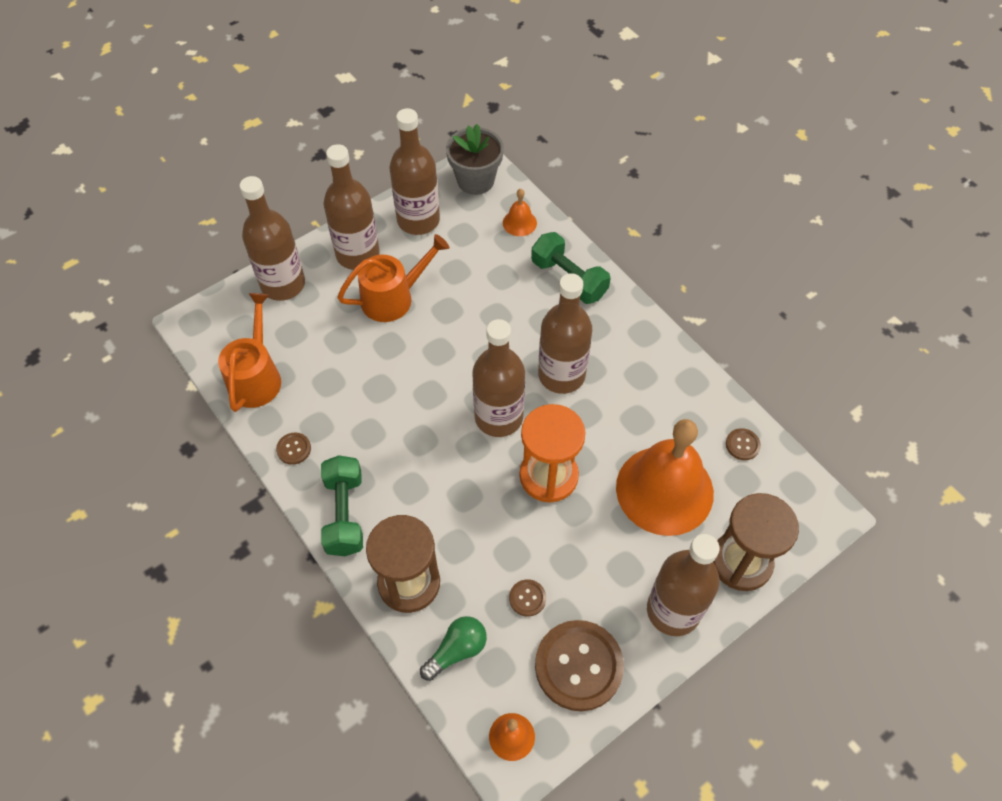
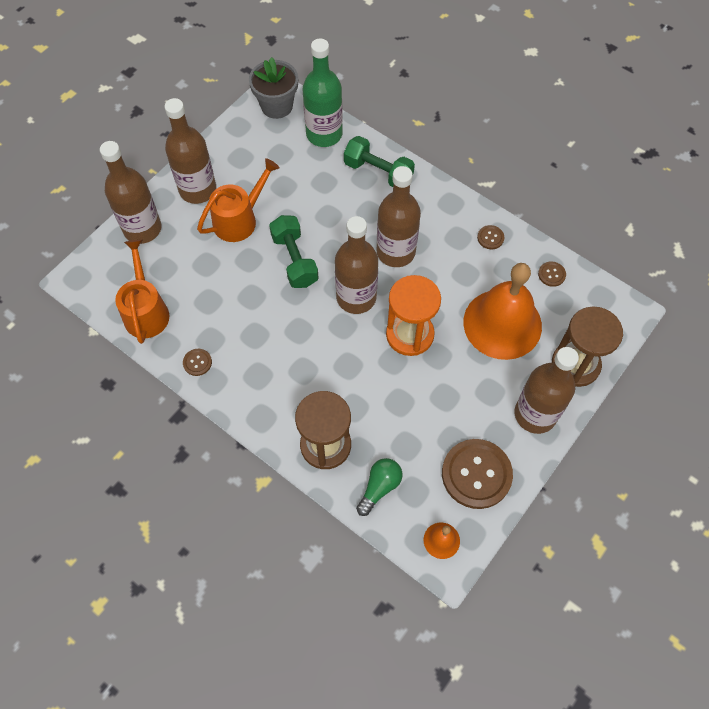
camera: 15 degrees left, 5 degrees up
green dumbbell [321,455,363,556] -> green dumbbell moved to [269,215,319,288]
brown bottle [390,108,440,235] -> none
orange bell [503,189,537,236] -> green bottle [303,38,343,147]
brown button [509,579,546,617] -> brown button moved to [477,225,504,249]

